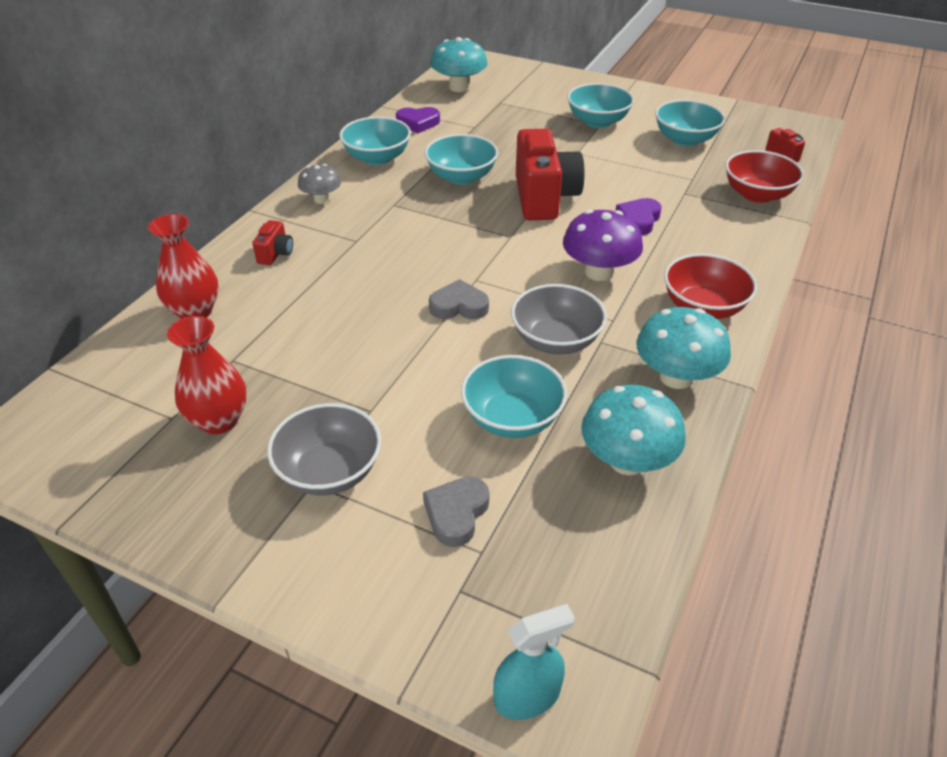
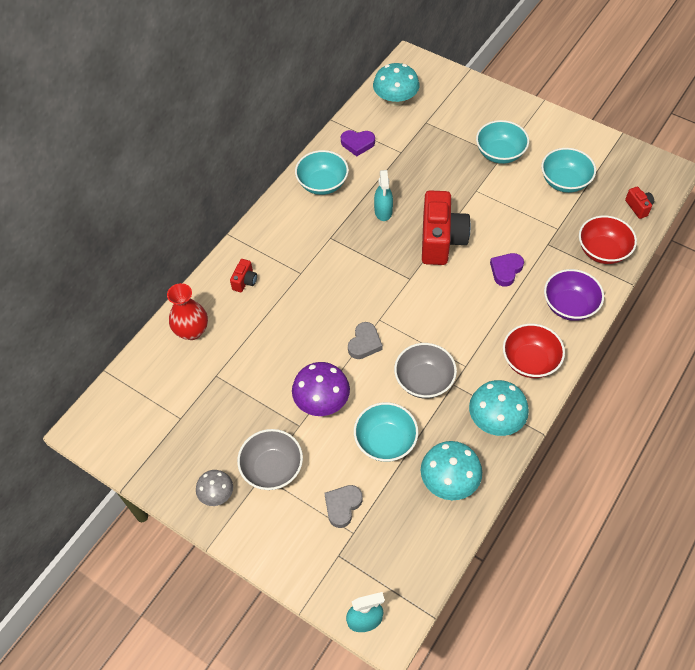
camera: 10 degrees right, 15 degrees up
red vase [167,316,247,434] -> none
grey mushroom [298,164,341,204] -> grey mushroom moved to [196,470,233,506]
turquoise bowl [425,134,498,185] -> turquoise spray bottle [374,170,393,221]
grey heart [429,279,489,319] -> grey heart turned 105 degrees clockwise [348,322,383,359]
purple mushroom [563,210,643,281] -> purple mushroom moved to [292,362,350,416]
none -> purple bowl [544,269,604,321]

